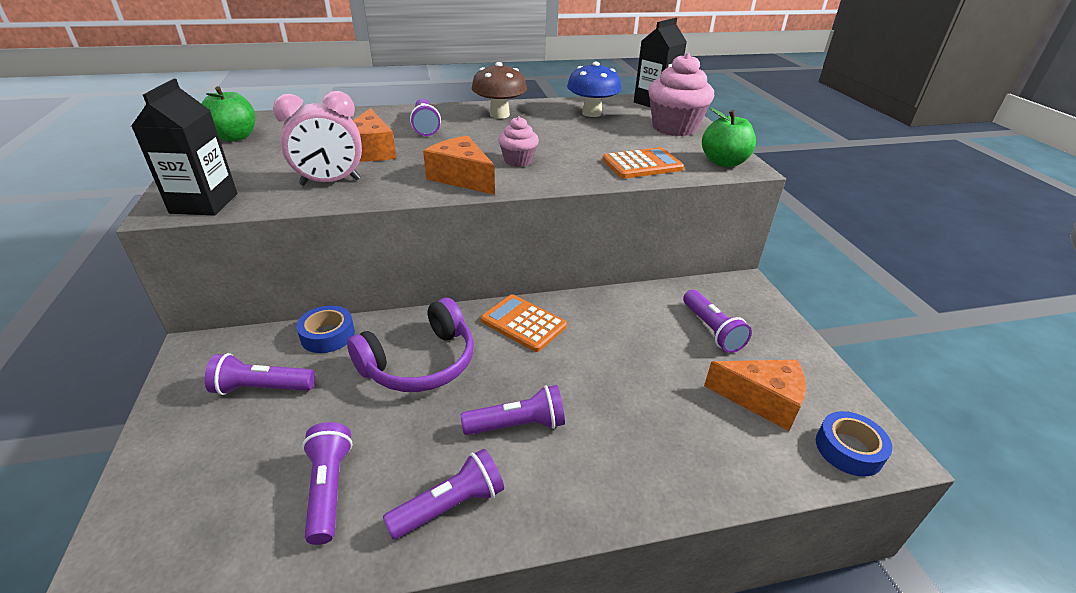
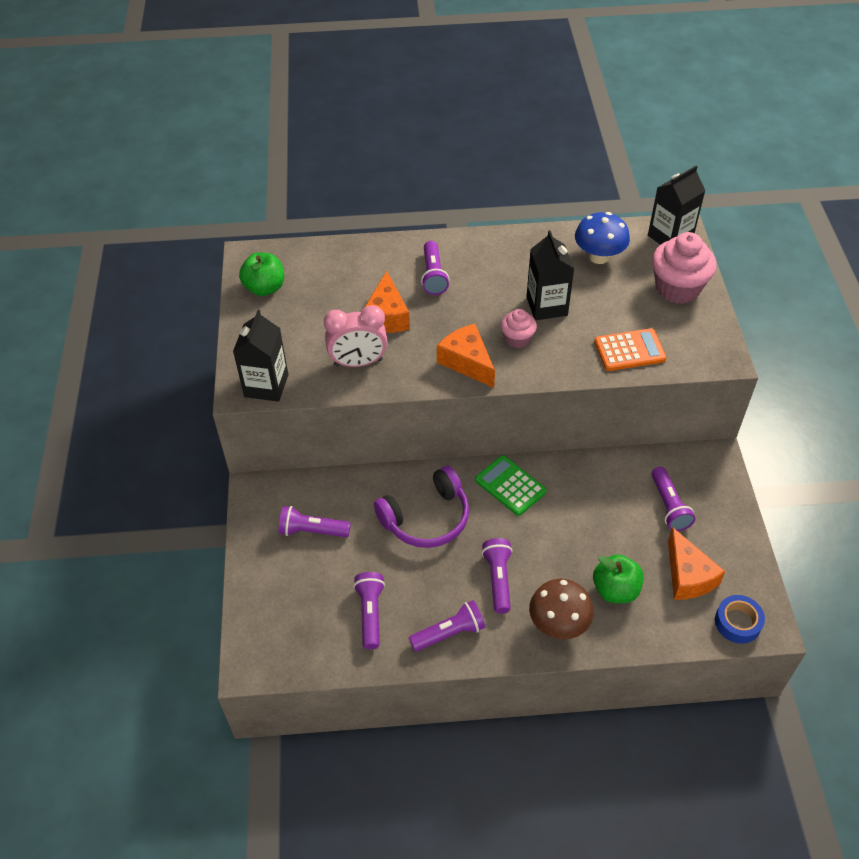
camera: 10 degrees right, 15 degrees up
blue tape [296,306,355,353] -> none
purple flashlight [461,385,565,435] -> purple flashlight turned 90 degrees counterclockwise [482,538,513,613]
brown mushroom [471,62,527,119] -> brown mushroom moved to [529,579,594,639]
orange calculator [481,294,567,352] -> green calculator [475,455,546,516]
green apple [702,108,756,167] -> green apple moved to [593,554,644,603]
orange cheese [704,360,806,431] -> orange cheese turned 45 degrees clockwise [668,527,725,600]
none -> black carton [526,230,574,320]

